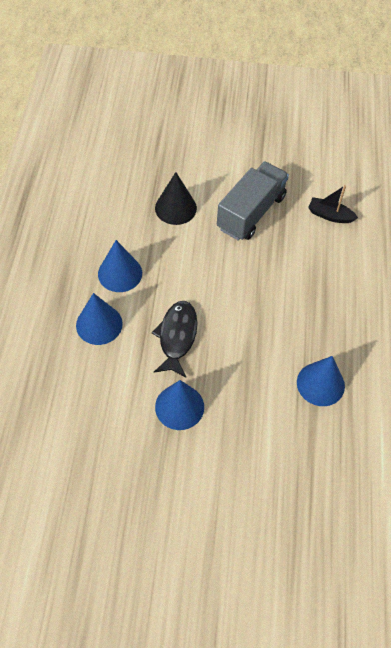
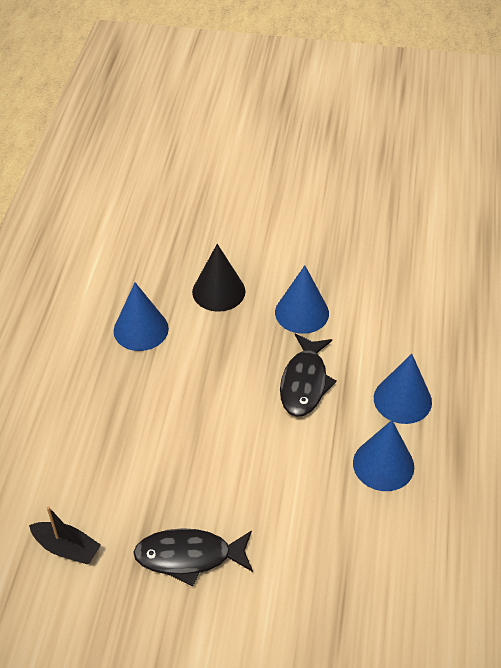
camera: 175 degrees left, 10 degrees down
black cone [155,172,197,225] -> black cone moved to [192,244,245,312]
grey truck [217,161,289,241] -> black fish [133,528,253,587]

